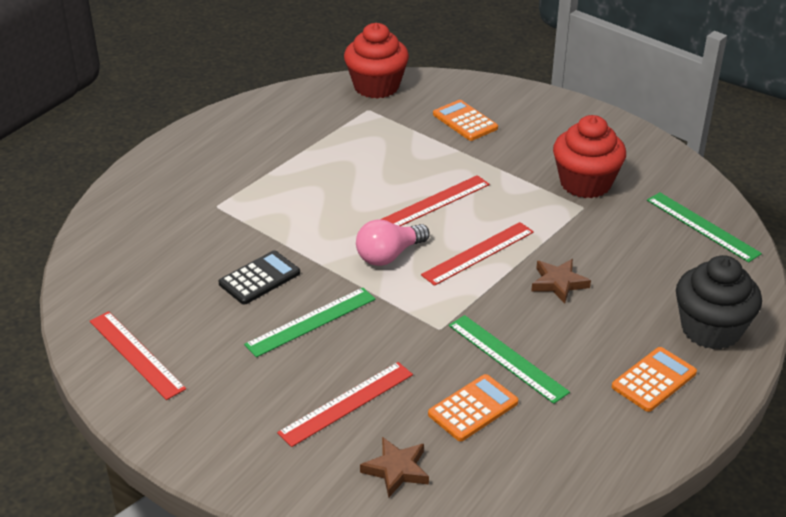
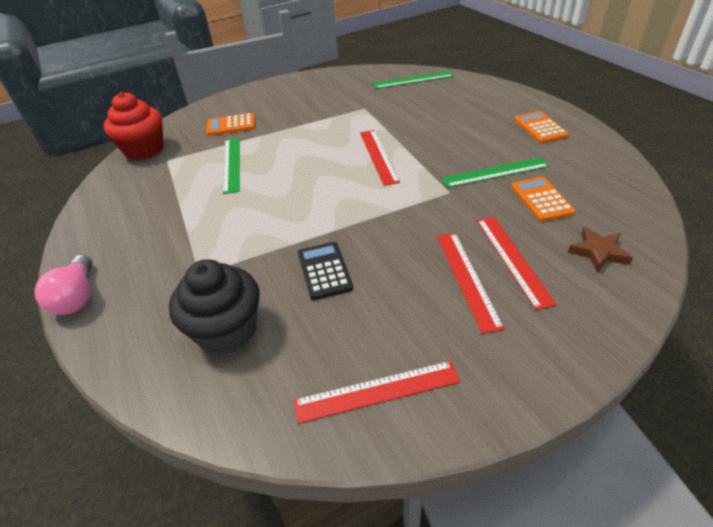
camera: 60 degrees left, 5 degrees up
green ruler [244,287,375,357] -> green ruler moved to [223,138,240,194]
pink light bulb [356,219,430,266] -> pink light bulb moved to [35,255,92,315]
red ruler [380,175,490,226] -> red ruler moved to [437,233,505,334]
brown star [531,259,591,304] -> none
red cupcake [553,115,626,198] -> none
black cupcake [676,255,762,349] -> black cupcake moved to [169,259,260,355]

